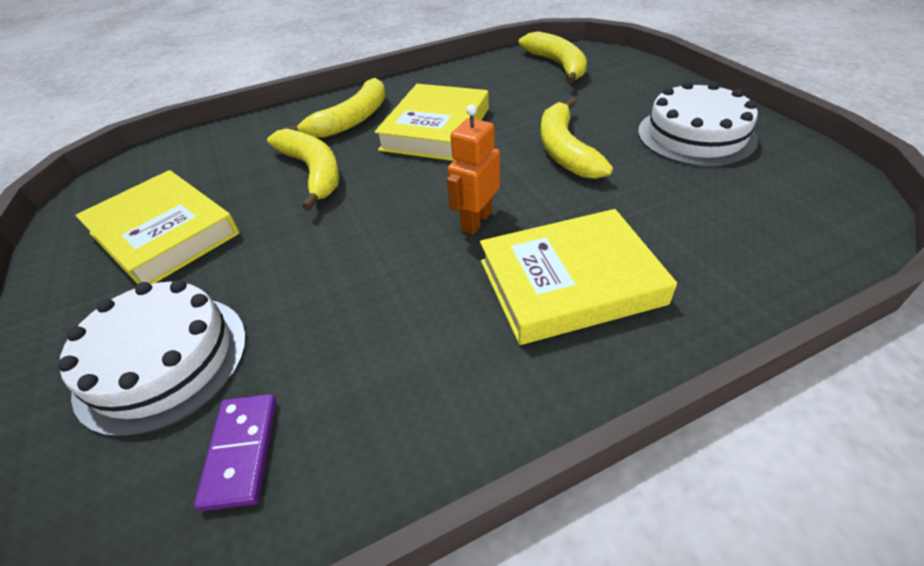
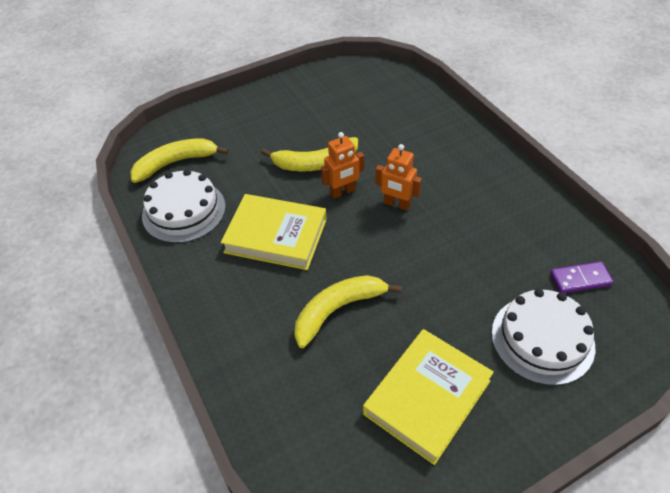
camera: 95 degrees left, 5 degrees up
yellow banana [282,78,386,138] -> none
yellow book [480,209,677,345] -> none
white cake [638,81,758,167] -> white cake moved to [142,169,226,243]
none -> orange robot [321,132,364,199]

